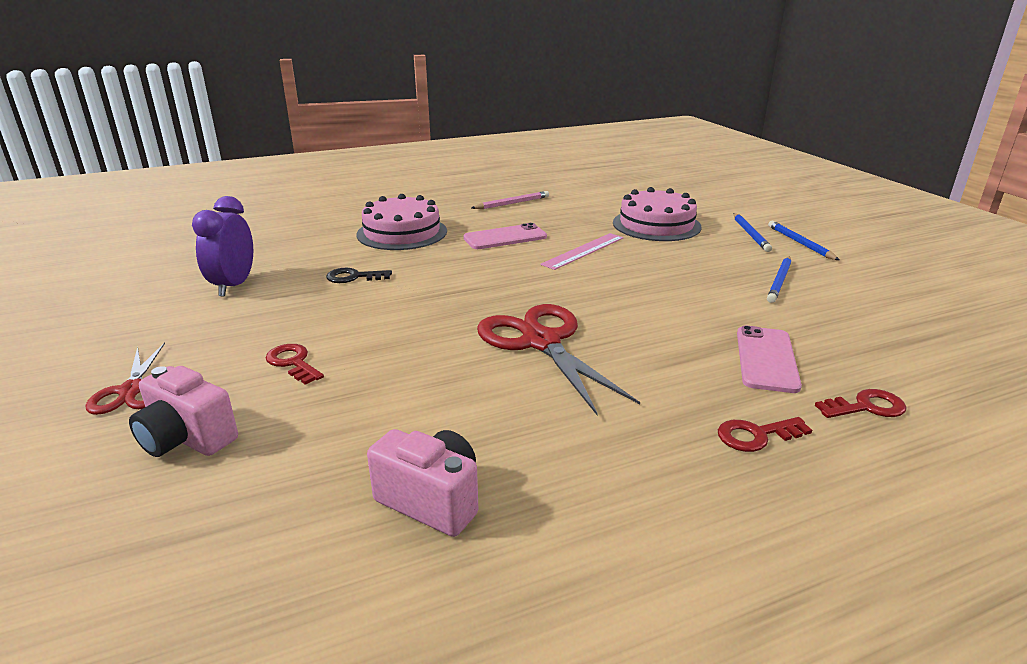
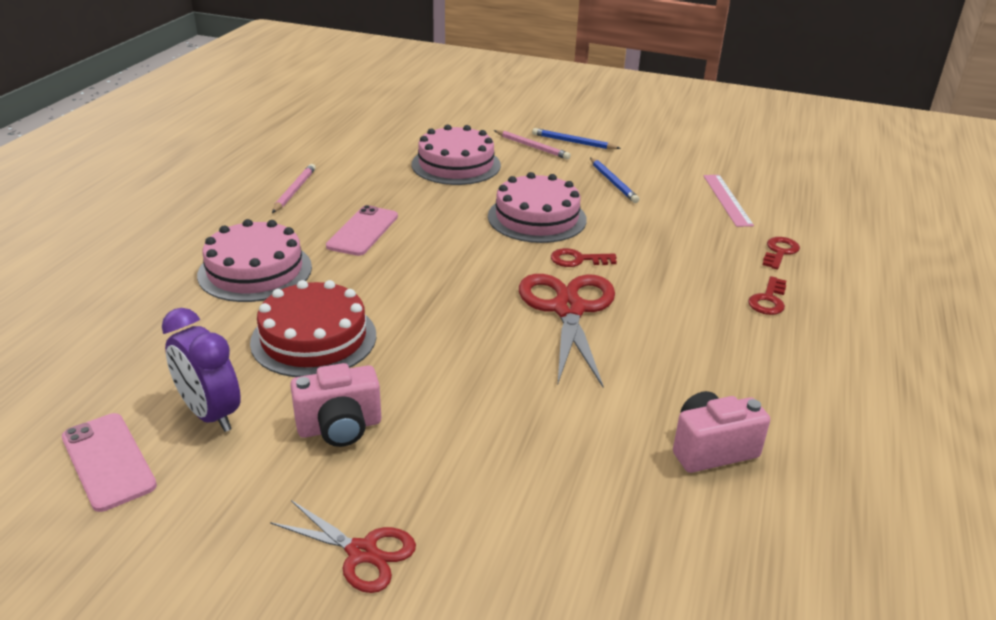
camera: 50 degrees left, 5 degrees up
pink camera [129,366,238,457] -> pink camera moved to [290,363,381,447]
red key [266,344,324,385] -> red key moved to [551,248,617,267]
black key [326,268,392,283] -> red cake [250,280,376,377]
red scissors [477,304,640,415] -> red scissors turned 75 degrees clockwise [519,274,615,387]
pink ruler [540,233,624,270] -> pink ruler moved to [703,175,754,227]
blue pencil [734,213,772,252] -> pink pencil [494,130,571,159]
pink phone [737,326,802,393] -> pink phone moved to [62,413,157,512]
none -> pink cake [488,172,587,243]

